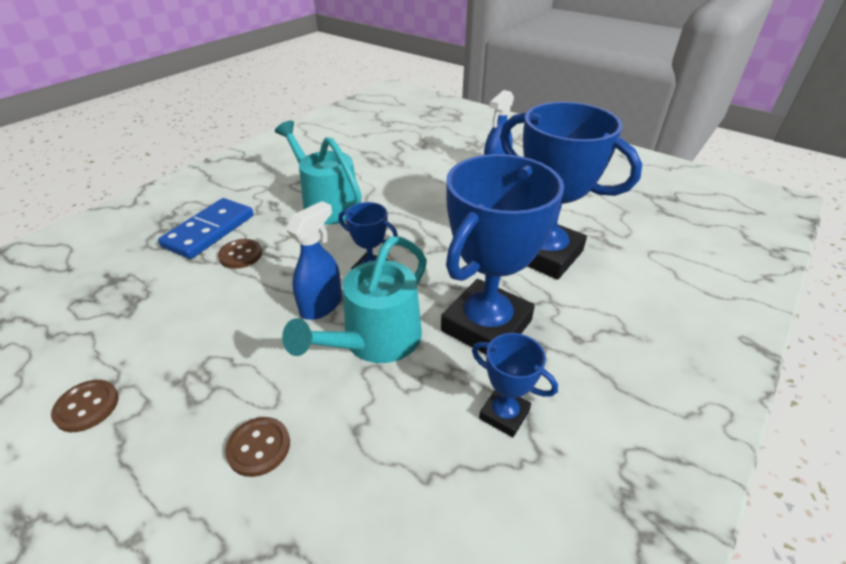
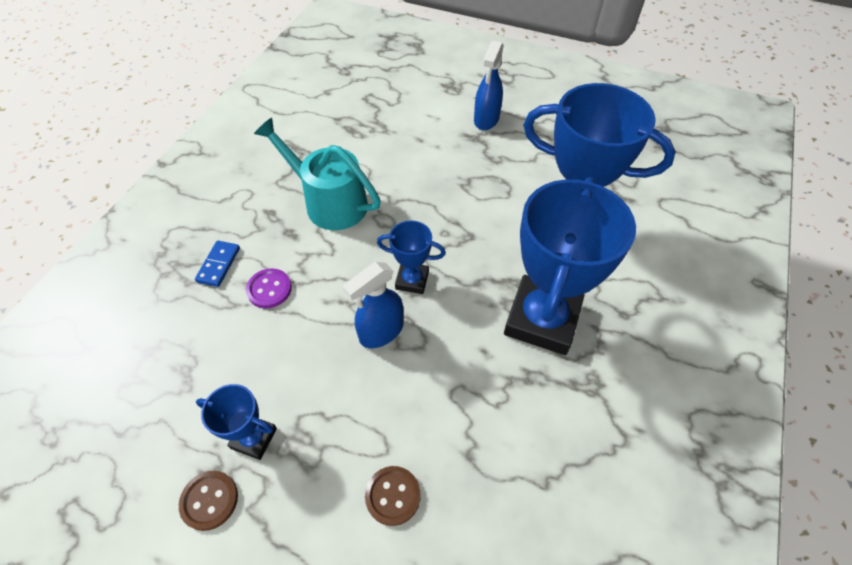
camera: 15 degrees left, 15 degrees up
blue domino [158,198,254,259] -> blue domino [195,241,240,287], size x0.54
brown button [218,239,262,269] -> purple button [246,268,292,308]
turquoise watering can [282,237,427,363] -> none
blue spray bottle [286,201,342,320] -> blue spray bottle turned 150 degrees counterclockwise [343,262,404,348]
blue trophy [472,333,558,437] -> blue trophy moved to [196,384,277,460]

